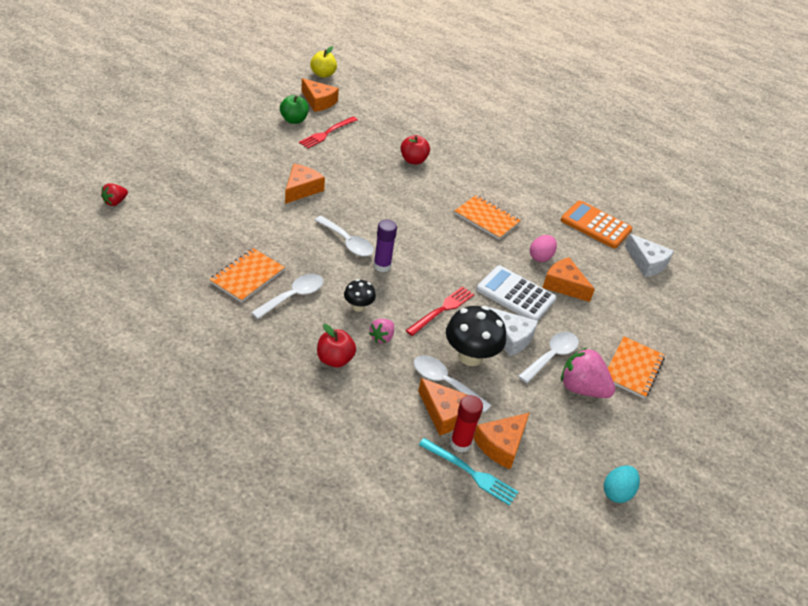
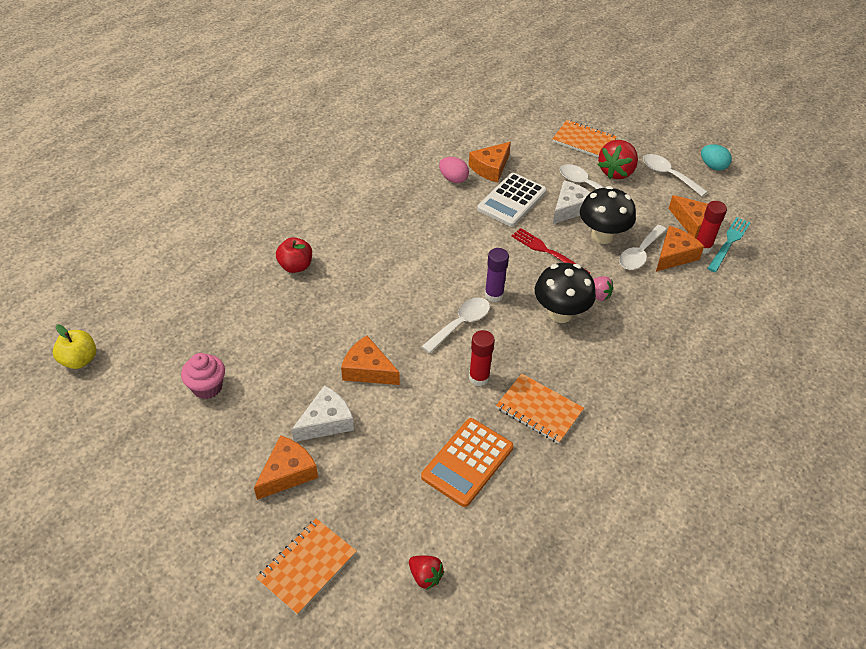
camera: 85 degrees left, 5 degrees up
white spoon [251,274,324,319] -> white spoon moved to [643,154,708,196]
green apple [280,95,309,124] -> pink cupcake [181,353,225,399]
red fork [299,116,358,148] -> none
orange cheese [301,78,339,112] -> orange cheese moved to [254,435,318,500]
red apple [317,324,356,367] -> none
black mushroom [344,279,376,312] -> black mushroom [535,263,596,323], size x1.82
orange notebook [454,195,521,240] -> orange notebook moved to [256,518,357,615]
orange calculator [561,201,632,249] -> orange calculator moved to [421,418,514,507]
pink strawberry [561,348,615,398] -> red strawberry [598,140,638,179]
white cheese [625,234,674,277] -> white cheese moved to [291,385,354,442]
none -> red glue stick [469,330,495,386]

